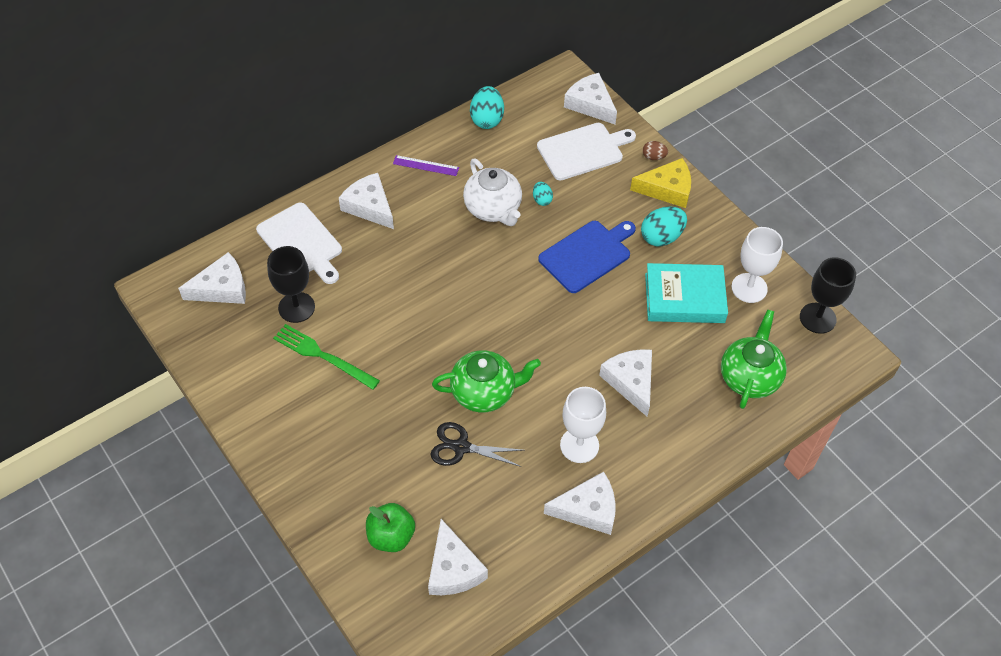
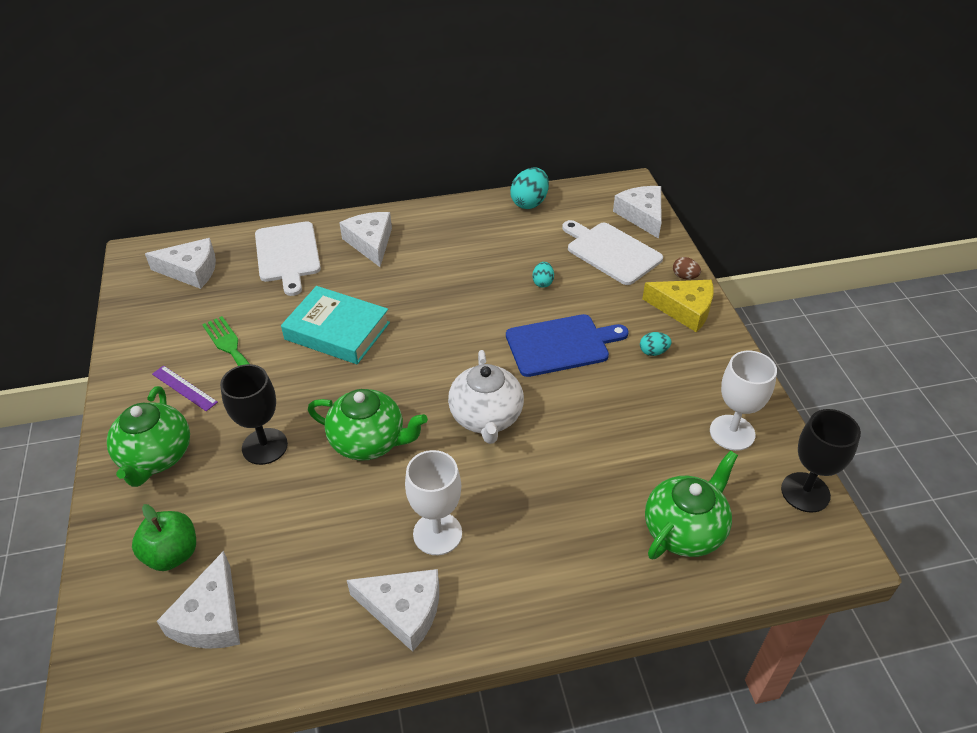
camera: 25 degrees right, 10 degrees down
black goblet [267,246,315,323] -> black goblet moved to [220,364,288,465]
purple ruler [393,155,459,176] -> purple ruler moved to [152,366,218,411]
black scissors [430,422,523,467] -> none
white teapot [463,159,522,226] -> white teapot moved to [448,350,524,444]
white cutting board [537,123,636,180] -> white cutting board turned 135 degrees counterclockwise [562,220,663,285]
white cheese [599,349,652,416] -> none
turquoise egg [641,206,687,246] -> turquoise egg [640,332,672,356], size x0.55
turquoise book [645,263,728,323] -> turquoise book moved to [281,286,390,364]
none -> green teapot [107,386,190,487]

